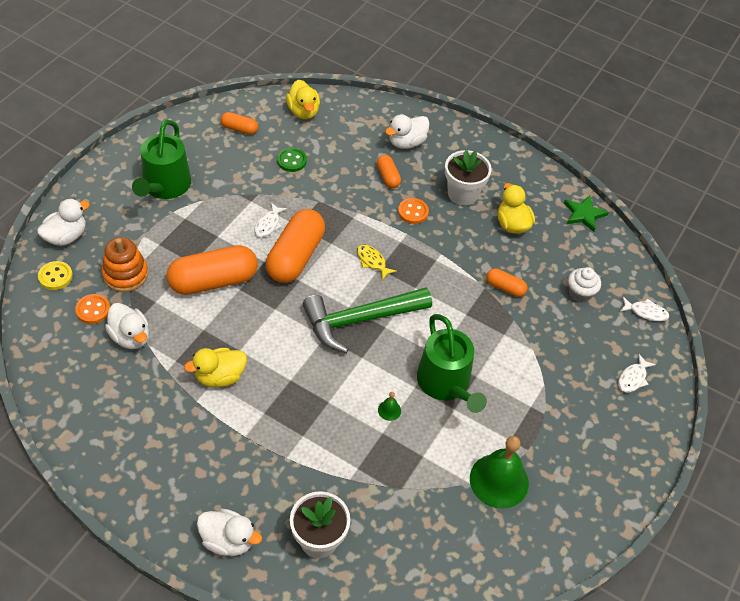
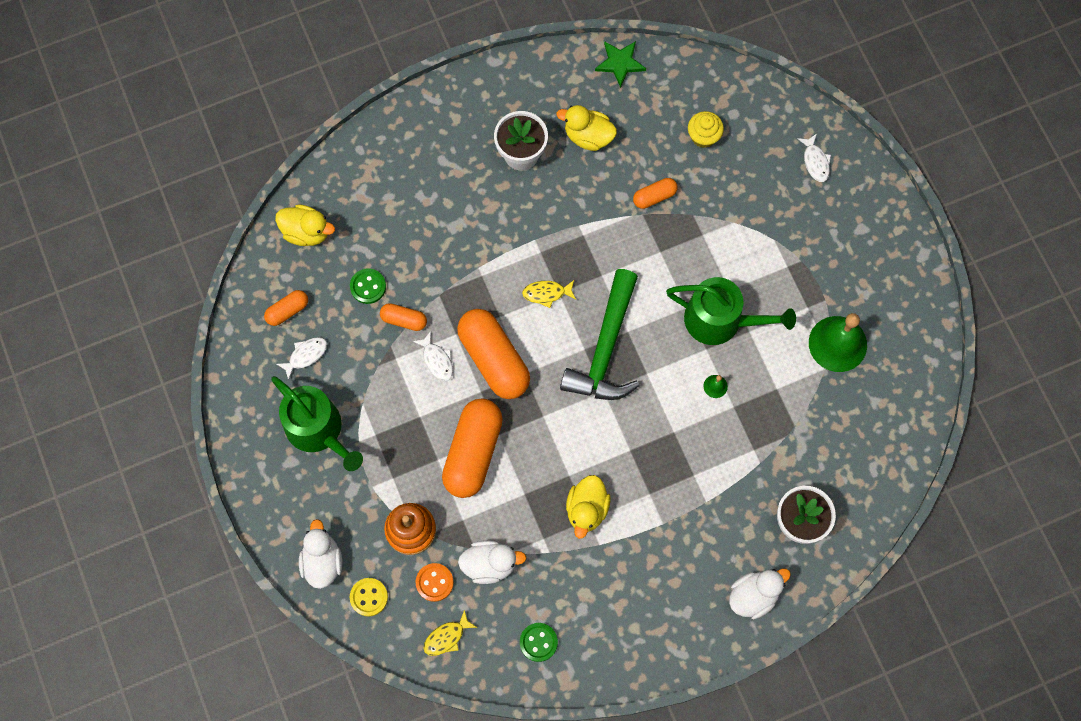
camera: 50 degrees left, 20 degrees up
orange capsule [377,155,401,188] -> orange capsule moved to [380,303,427,331]
white duck [385,114,429,149] -> none
orange button [398,198,429,224] -> none
white cupcake [568,267,601,303] -> yellow cupcake [688,111,724,148]
white fish [620,297,669,321] -> white fish moved to [276,337,327,380]
none -> yellow fish [423,610,478,656]
none -> green button [520,623,558,662]

